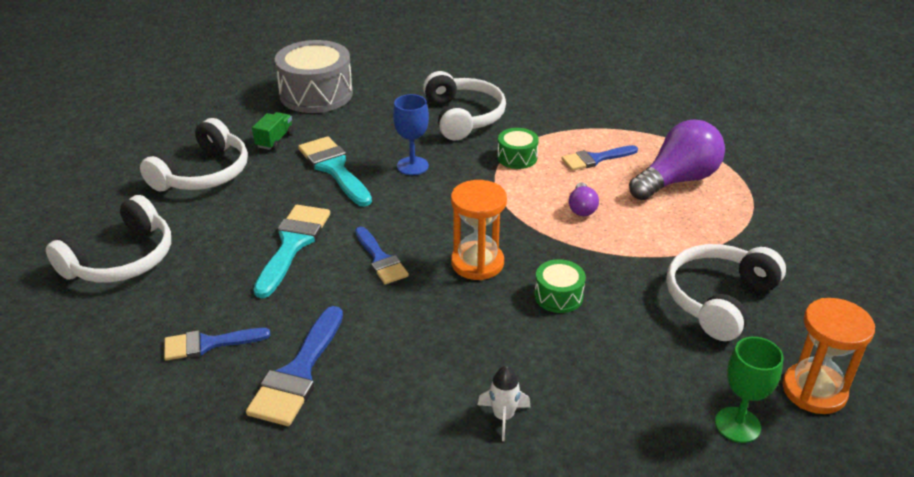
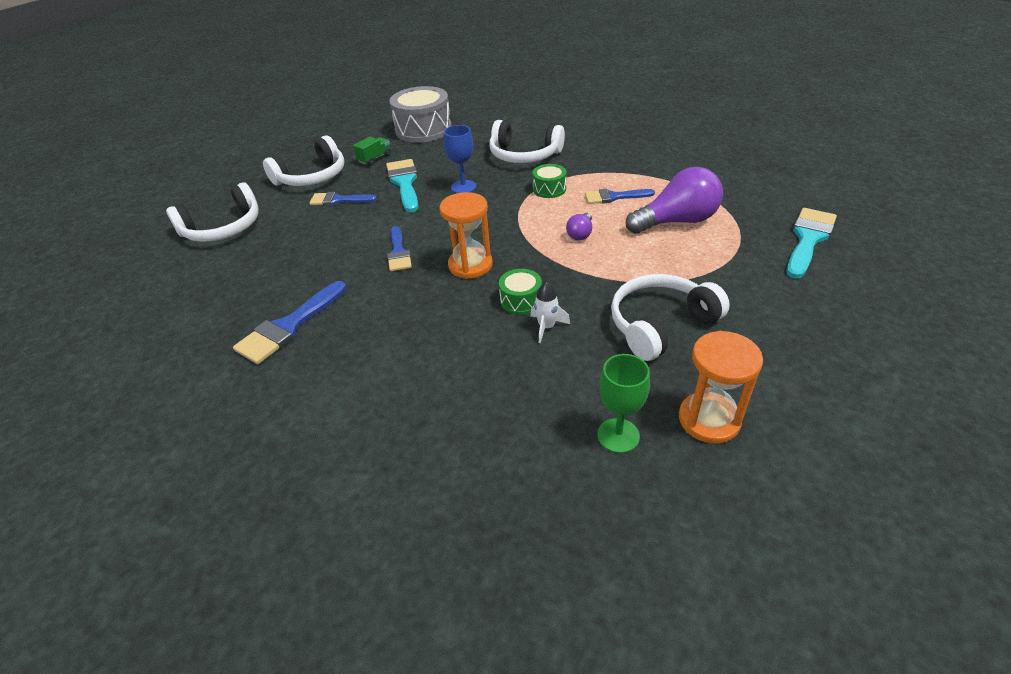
camera: 20 degrees right, 5 degrees up
blue brush [164,328,271,360] -> blue brush moved to [309,192,377,206]
turquoise brush [253,205,330,298] -> turquoise brush moved to [786,208,837,279]
white headphones [423,71,506,140] -> white headphones turned 105 degrees clockwise [489,120,565,163]
white rocket [478,366,531,441] -> white rocket moved to [530,282,570,343]

